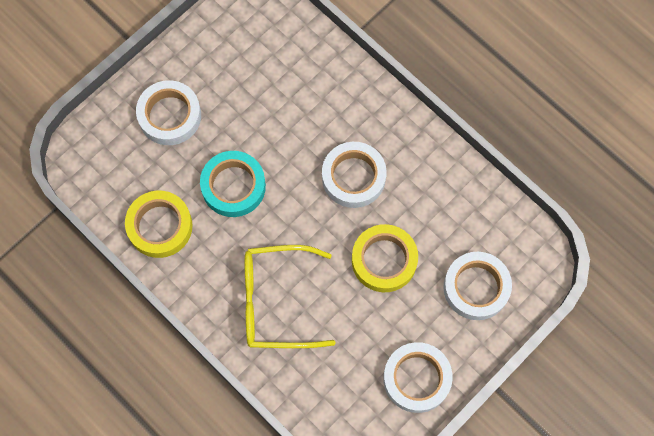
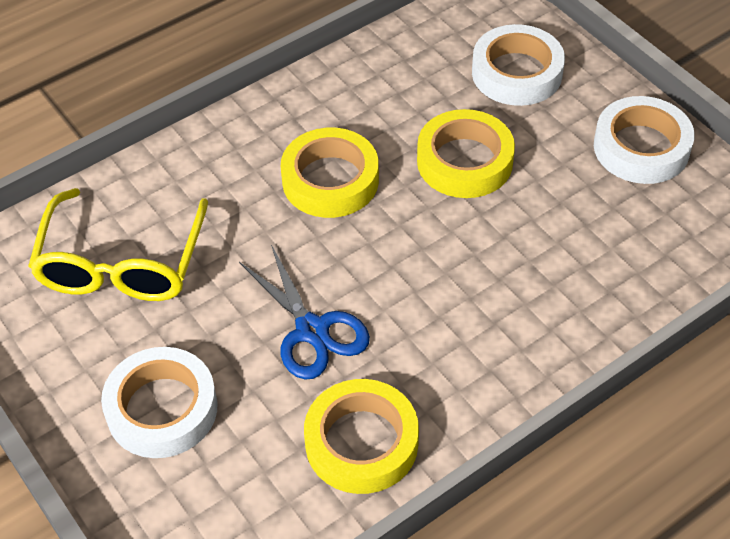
camera: 80 degrees left, 20 degrees down
turquoise tape [200,151,266,217] -> blue scissors [239,245,370,380]
yellow glasses [245,245,336,348] -> yellow glasses moved to [28,188,208,301]
white tape [322,142,387,208] -> yellow tape [281,128,379,218]

